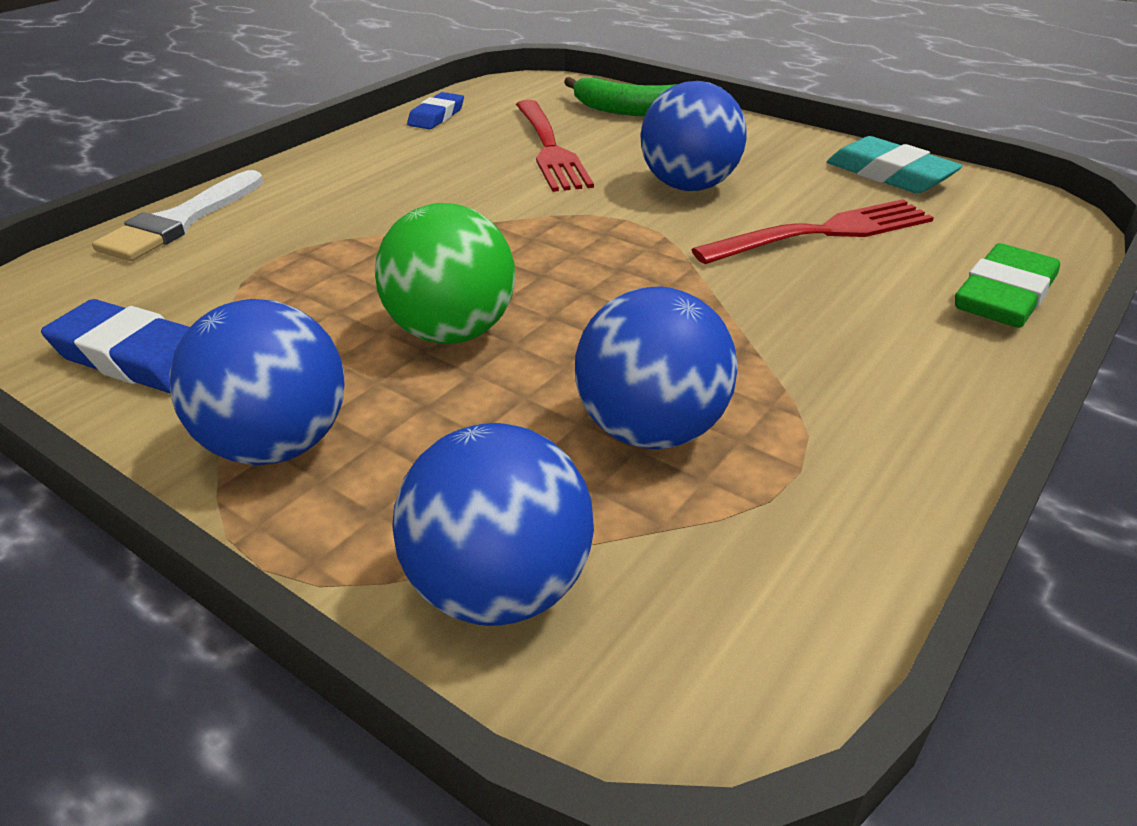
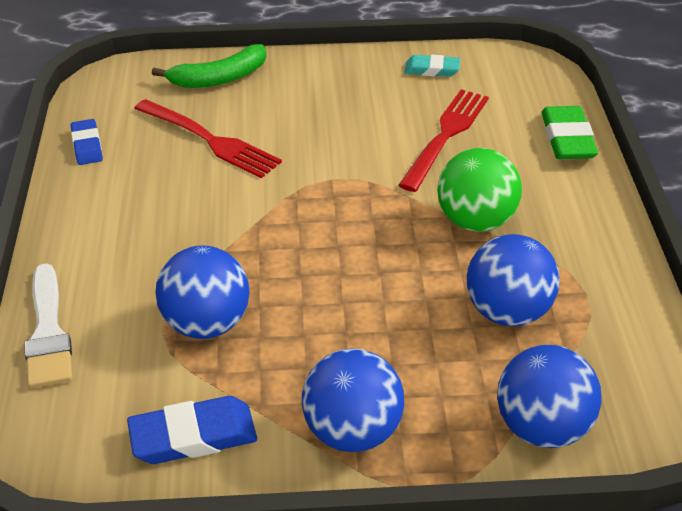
camera: 40 degrees left, 5 degrees up
green ball [375,203,515,344] -> green ball moved to [437,148,522,232]
blue ball [640,81,747,191] -> blue ball moved to [155,246,250,339]
turquoise eraser [827,136,963,194] -> turquoise eraser [404,55,460,77], size x0.65

